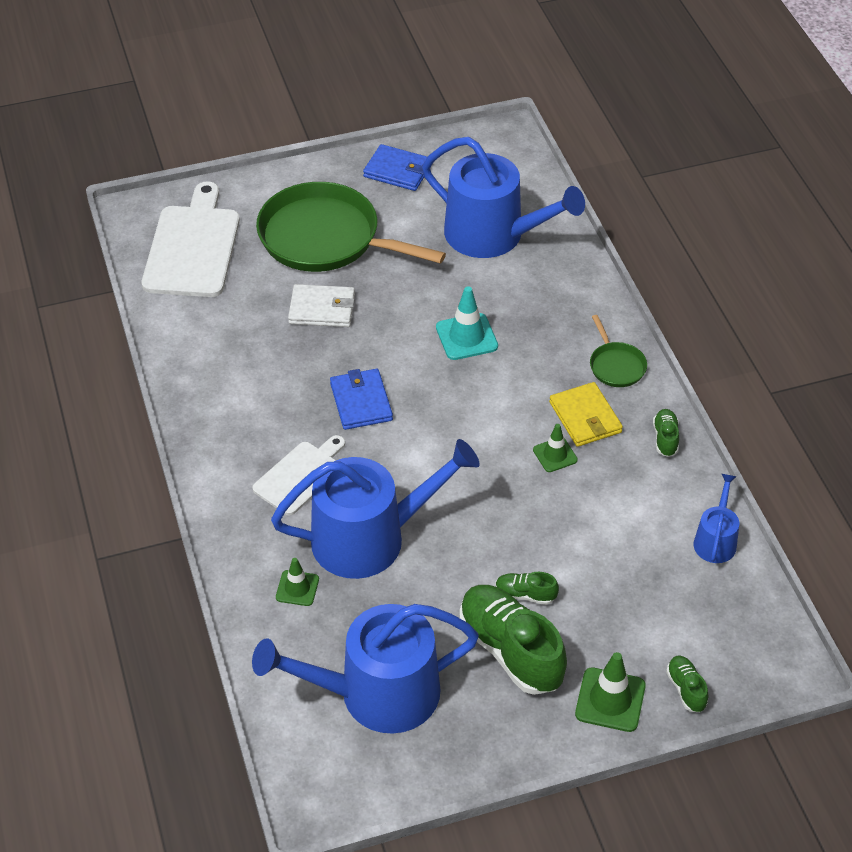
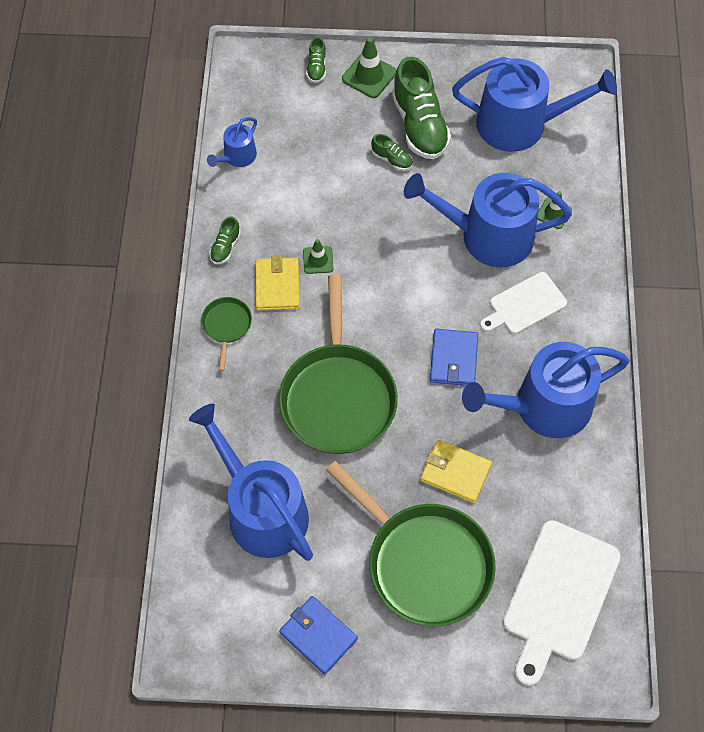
camera: 160 degrees left, 15 degrees up
white wallet [288,284,355,327] -> yellow wallet [420,439,492,503]
turquoise traffic cone [436,286,498,360] -> green pan [279,274,398,454]
none -> blue watering can [462,342,629,438]

